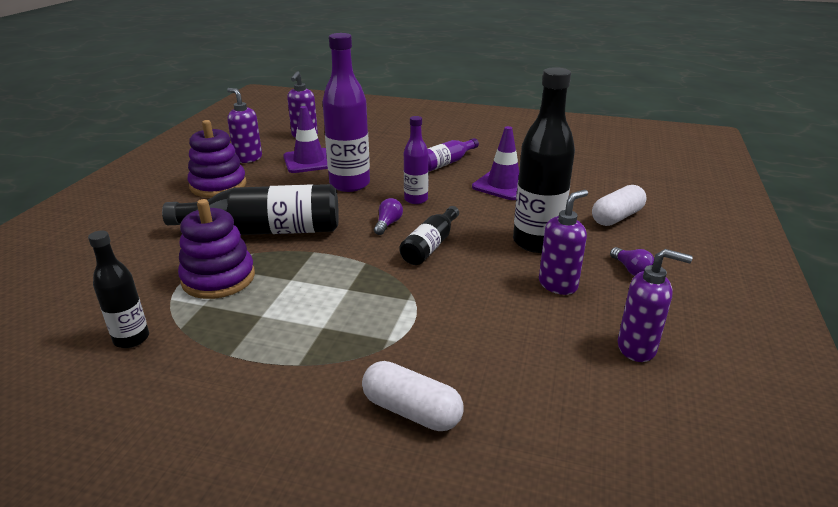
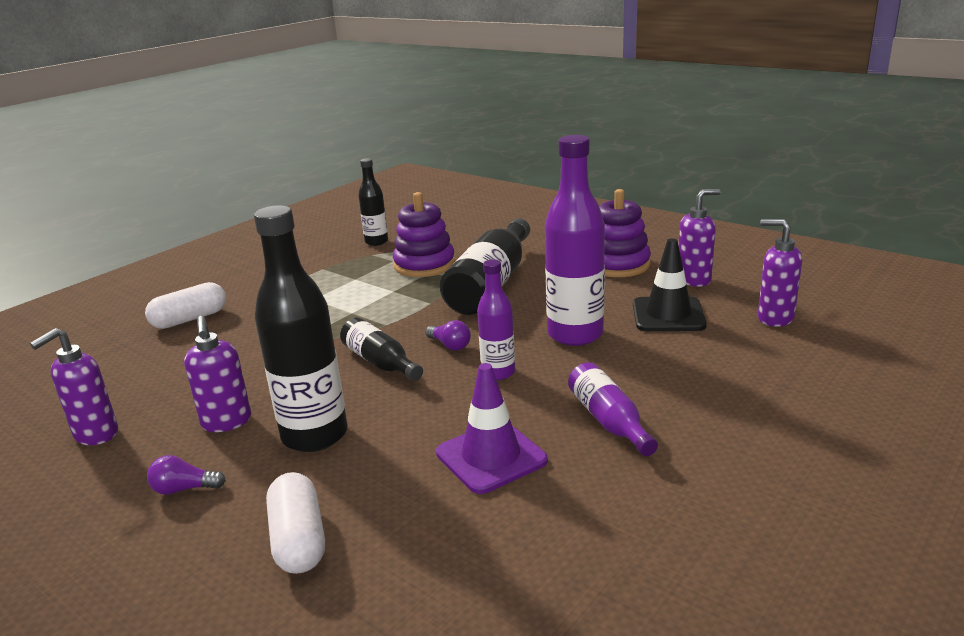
camera: 115 degrees right, 5 degrees down
purple traffic cone [283,106,328,173] -> black traffic cone [633,238,707,331]

